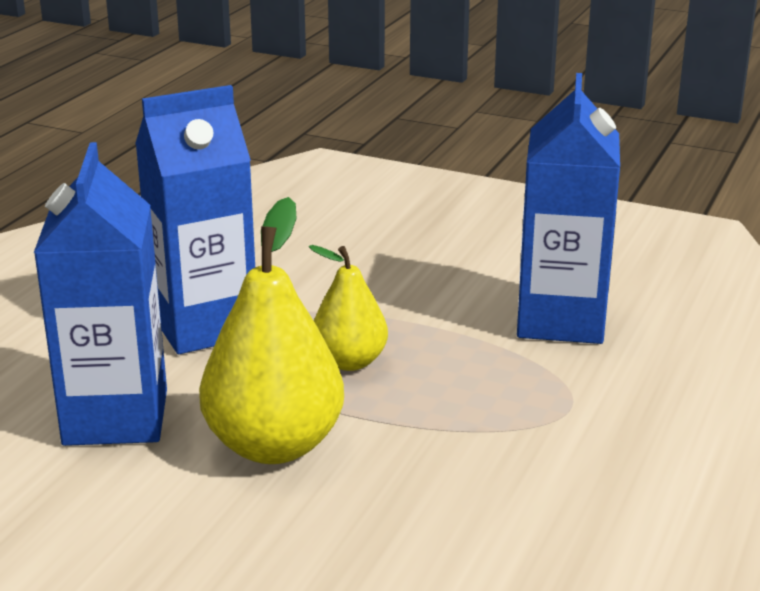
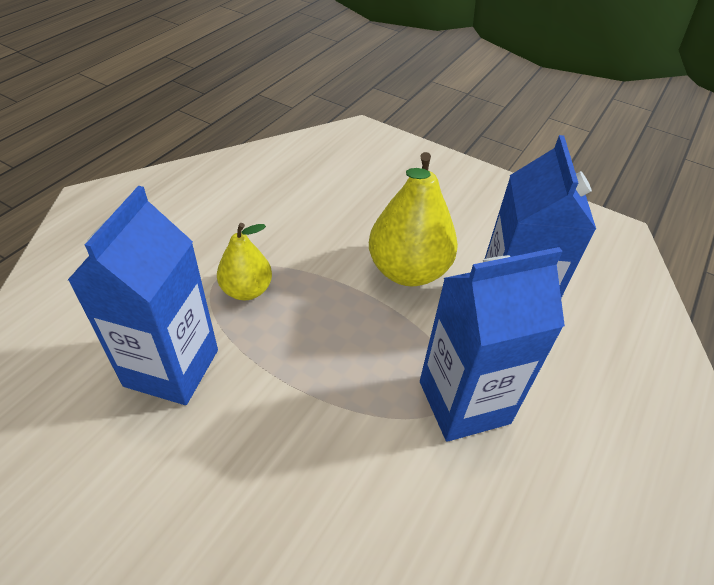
camera: 175 degrees left, 20 degrees up
yellow pear [309,245,388,371] -> yellow pear moved to [217,223,272,300]

